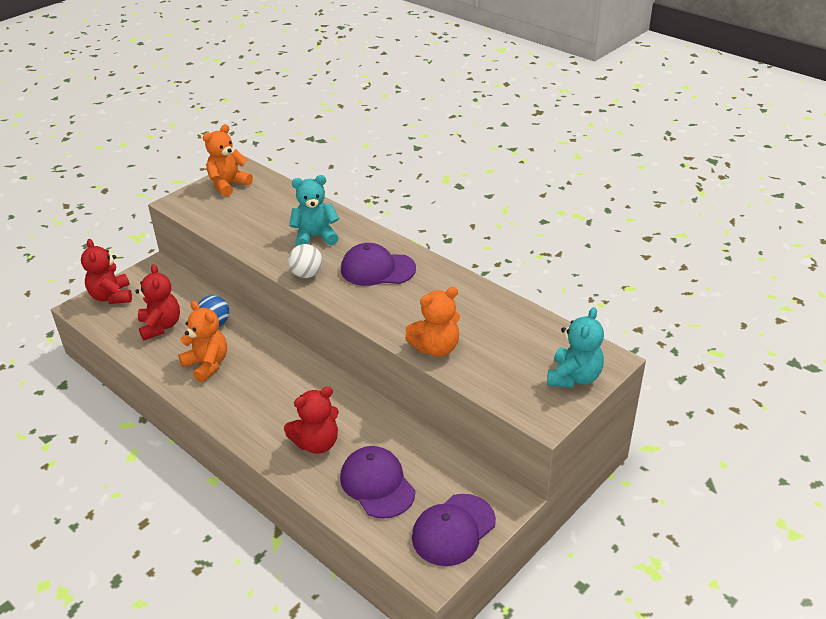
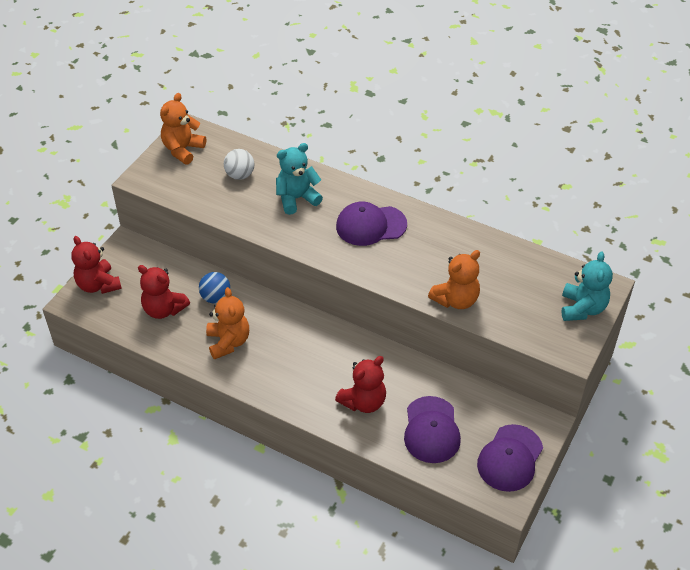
camera: 15 degrees left, 10 degrees up
red teddy bear [135,264,180,340] -> red teddy bear turned 150 degrees clockwise [138,265,190,319]
orange teddy bear [178,301,227,382] -> orange teddy bear turned 45 degrees clockwise [206,287,249,360]
white ball [288,244,323,278] -> white ball moved to [224,149,254,180]
purple cap [340,446,415,519] -> purple cap turned 135 degrees counterclockwise [404,396,461,463]

